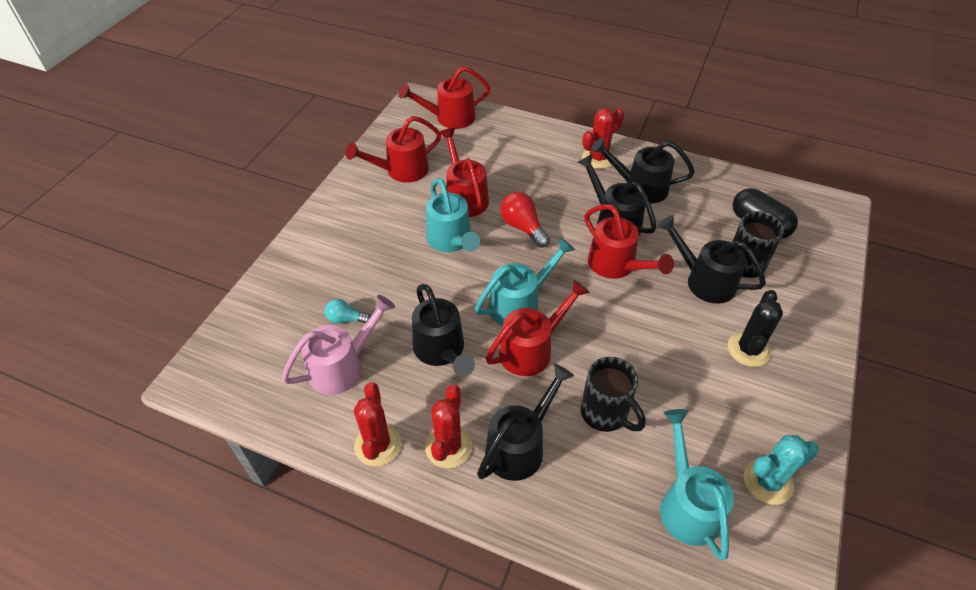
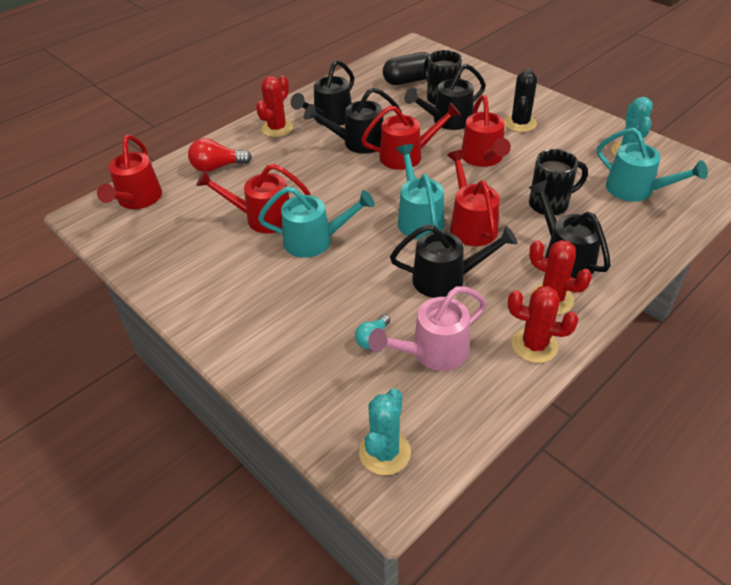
camera: 65 degrees left, 5 degrees down
pink watering can [282,295,395,395] -> pink watering can turned 105 degrees counterclockwise [368,286,487,371]
red watering can [346,116,441,183] -> red watering can moved to [461,95,511,167]
red light bulb [500,192,550,248] -> red light bulb moved to [188,138,252,172]
red cactus [582,108,624,169] -> red cactus turned 45 degrees clockwise [256,75,293,137]
turquoise watering can [660,409,734,560] -> turquoise watering can turned 150 degrees counterclockwise [597,128,708,202]
black cactus [728,290,783,367] -> black cactus turned 60 degrees clockwise [504,69,537,132]
none -> turquoise cactus [359,388,411,475]

